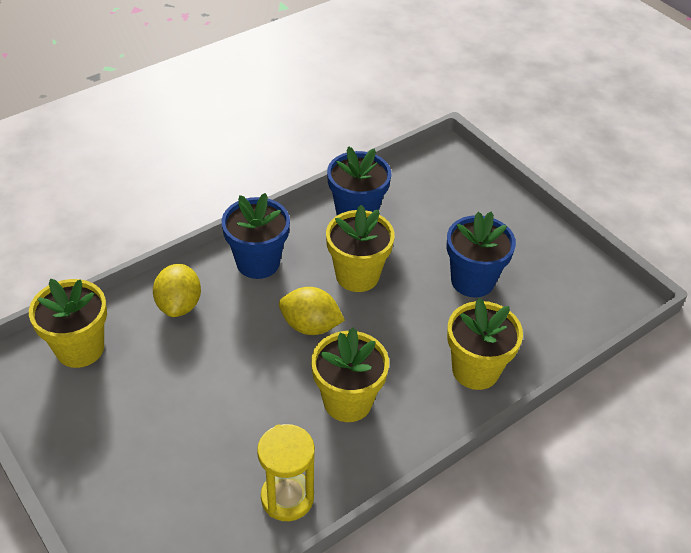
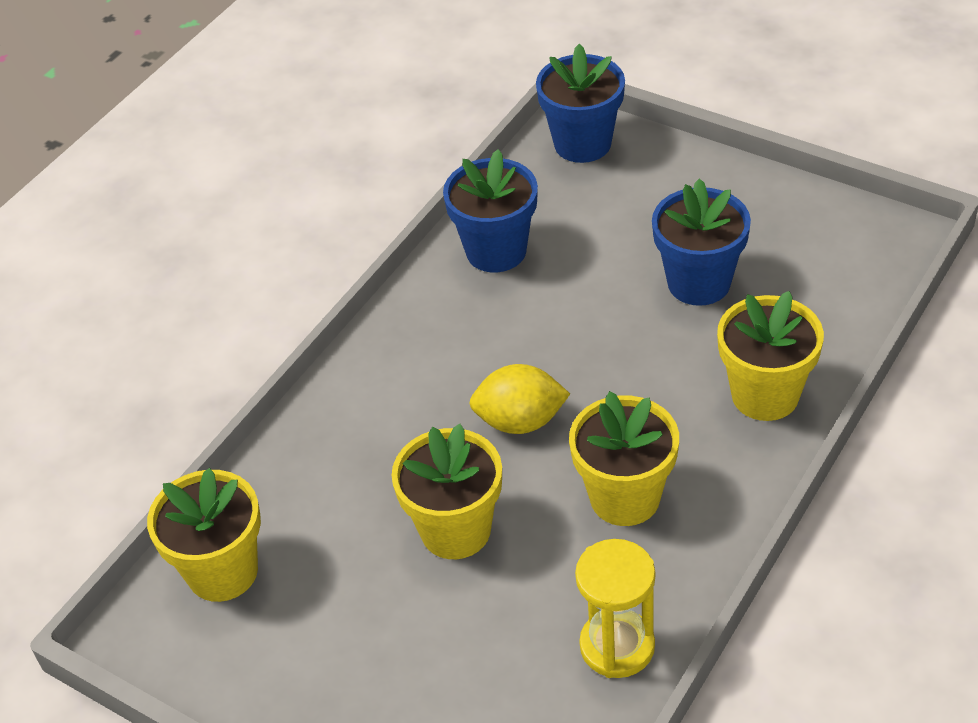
camera: 15 degrees left, 0 degrees up
yellow lemon [153,264,201,317] -> none
blue flower pot [222,193,290,279] -> blue flower pot moved to [536,44,625,163]
yellow flower pot [326,205,395,292] -> yellow flower pot moved to [391,424,502,559]

